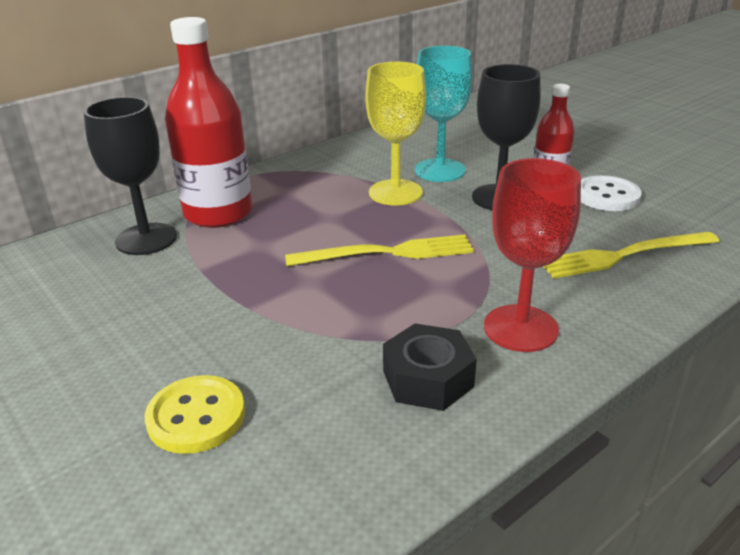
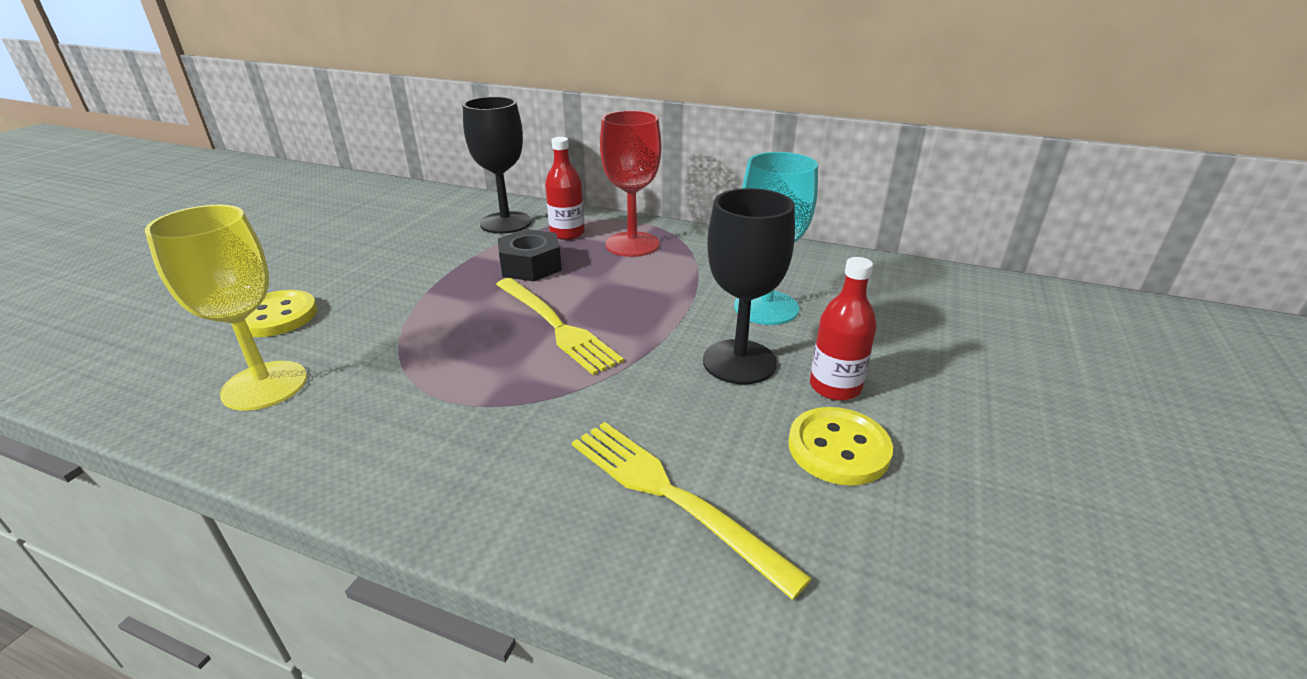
camera: 60 degrees right, 0 degrees up
red bottle [165,17,252,228] -> red bottle [545,137,585,240], size x0.54
yellow goblet [365,62,426,206] -> yellow goblet moved to [145,205,307,411]
black nut [383,324,477,411] -> black nut moved to [498,229,562,282]
red goblet [484,158,581,352] -> red goblet moved to [600,110,661,257]
white button [581,175,642,211] -> yellow button [788,407,893,486]

